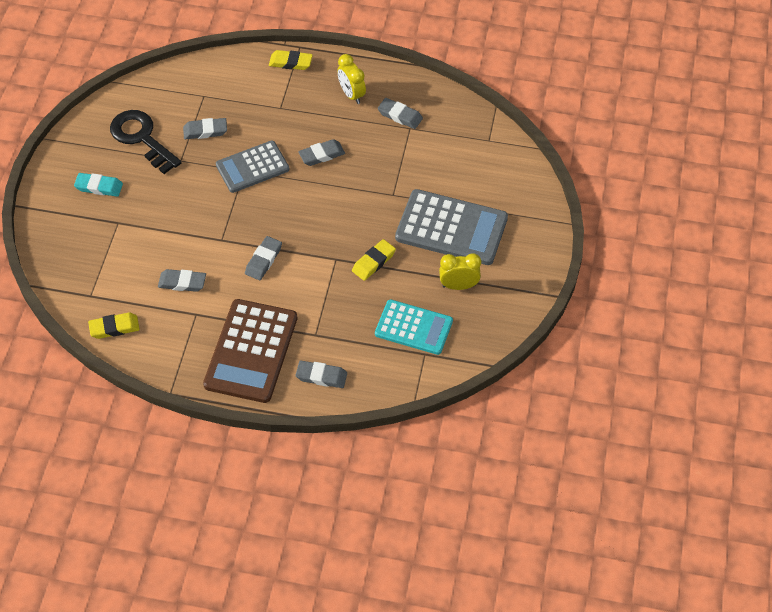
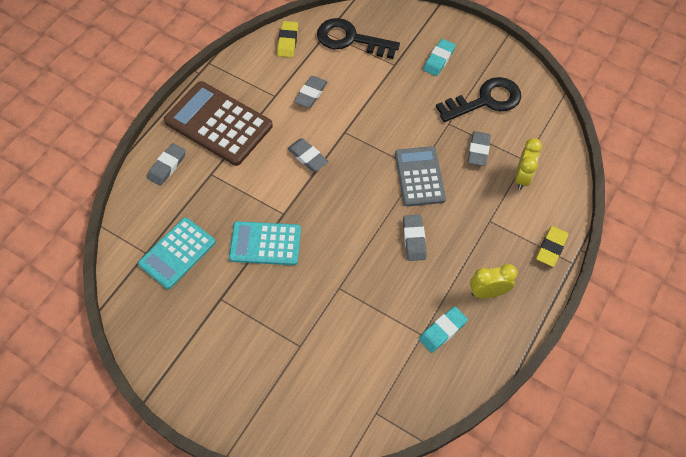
camera: 110 degrees right, 5 degrees up
yellow eraser [352,239,396,281] -> turquoise calculator [229,221,301,265]
grey eraser [378,98,423,129] -> turquoise eraser [419,306,468,353]
grey calculator [395,189,508,265] -> none
yellow clock [439,253,481,290] -> yellow clock moved to [515,138,542,190]
none -> black key [317,18,400,59]

